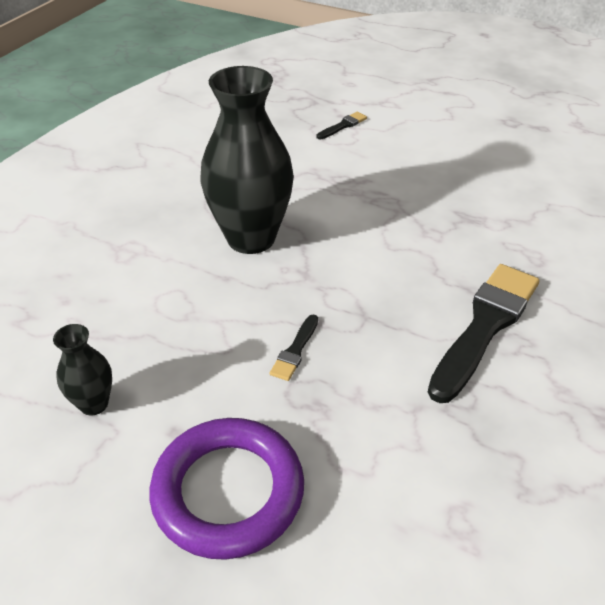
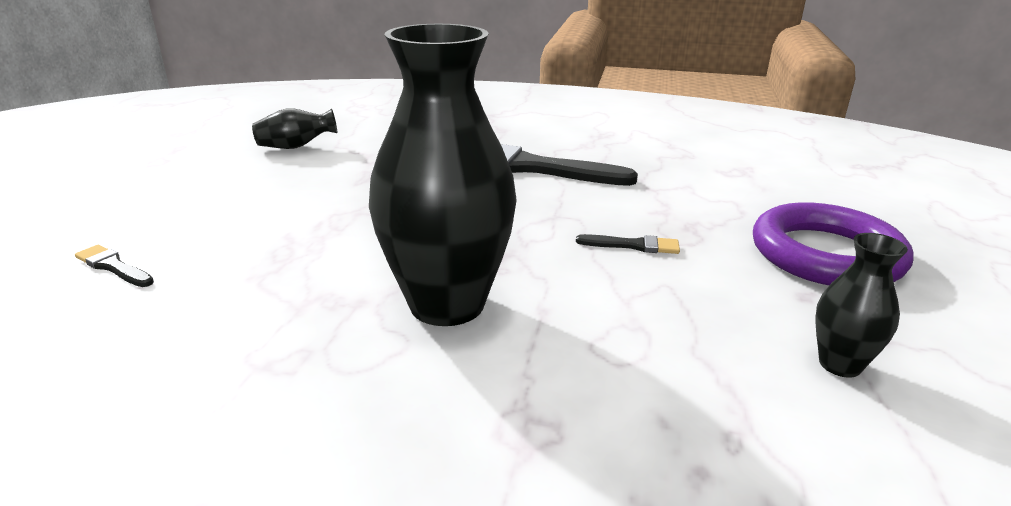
camera: 105 degrees left, 15 degrees down
none -> black vase [252,108,337,149]

